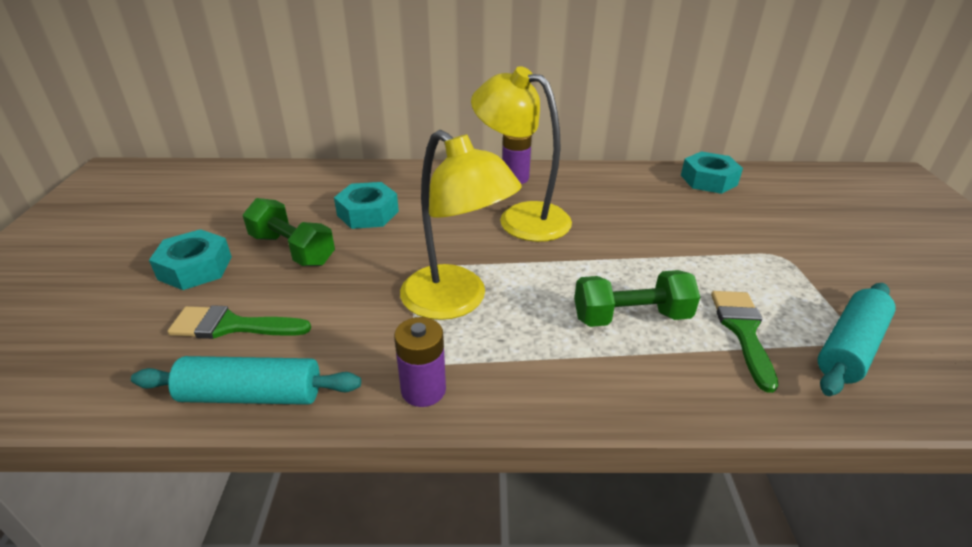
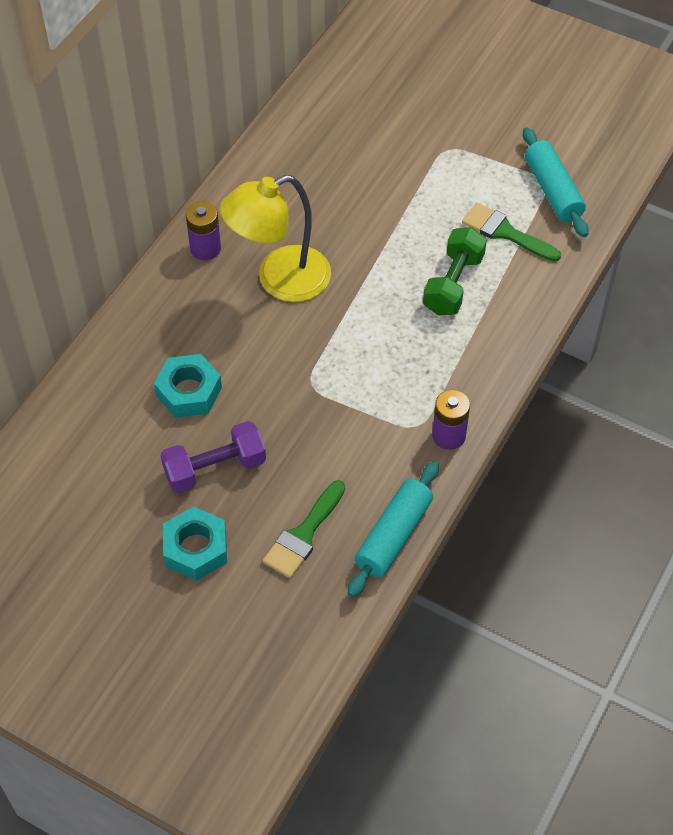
camera: 60 degrees left, 20 degrees up
green dumbbell [243,198,335,266] -> purple dumbbell [160,421,266,493]
yellow lamp [400,130,522,320] -> none
turquoise nut [681,151,743,194] -> none

